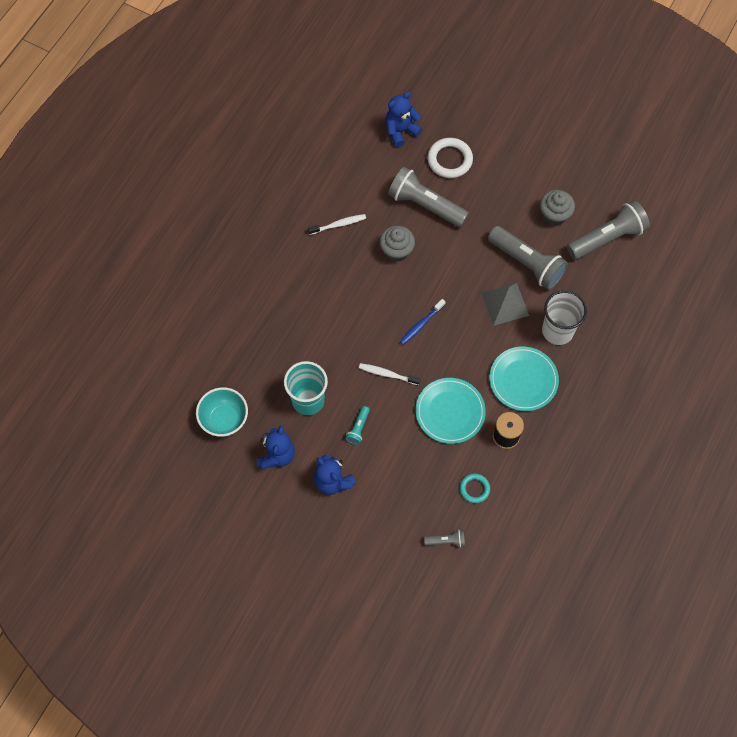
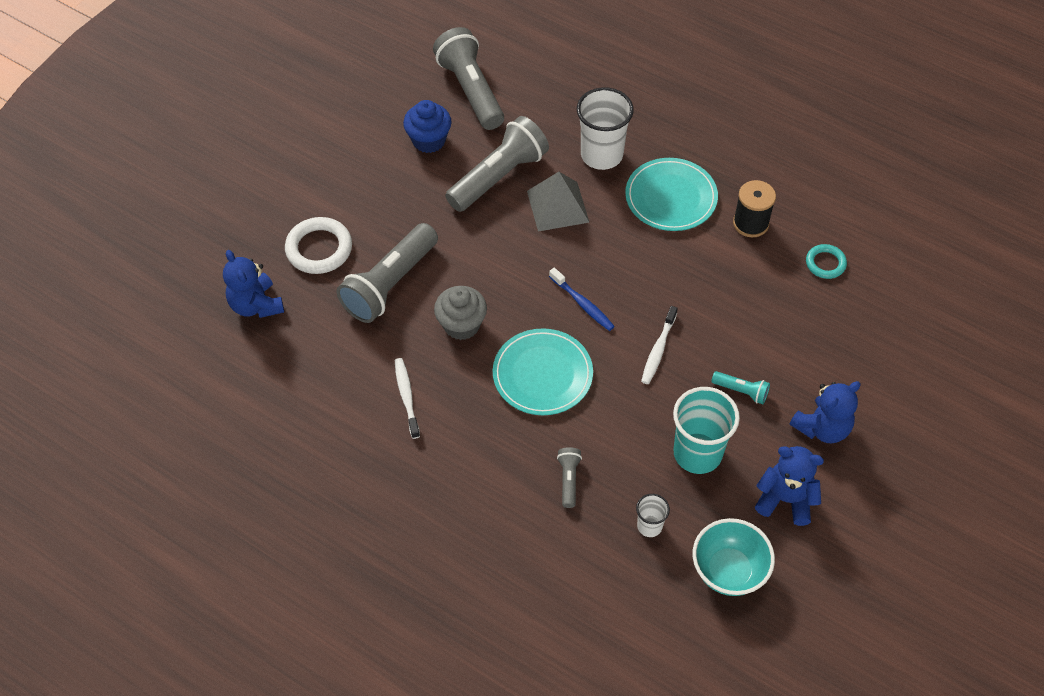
camera: 85 degrees left, 10 degrees down
turquoise plate [416,378,486,444] -> turquoise plate moved to [493,328,593,415]
grey flashlight [424,530,465,547] -> grey flashlight moved to [557,447,582,508]
grey cupcake [540,190,575,226] -> blue cupcake [403,100,451,153]
none -> white cup [636,494,670,537]

